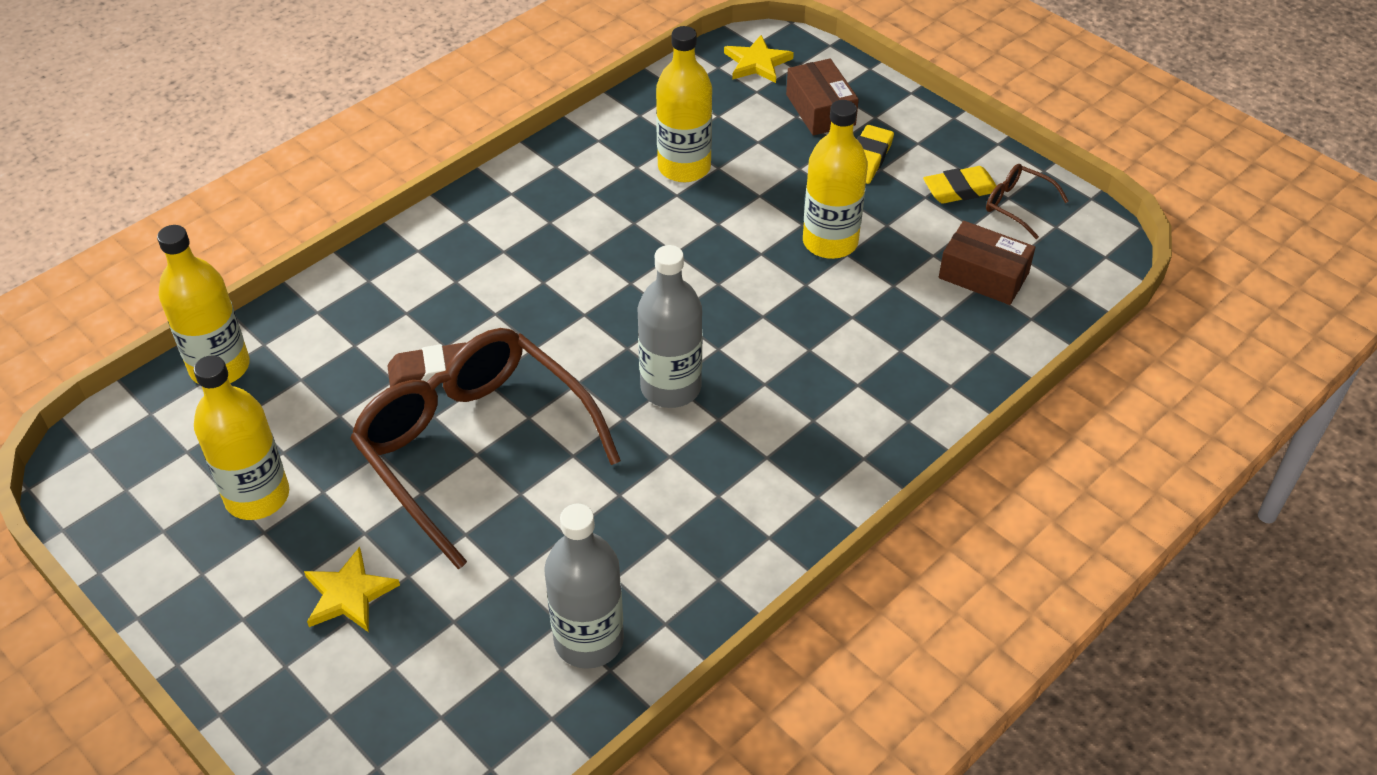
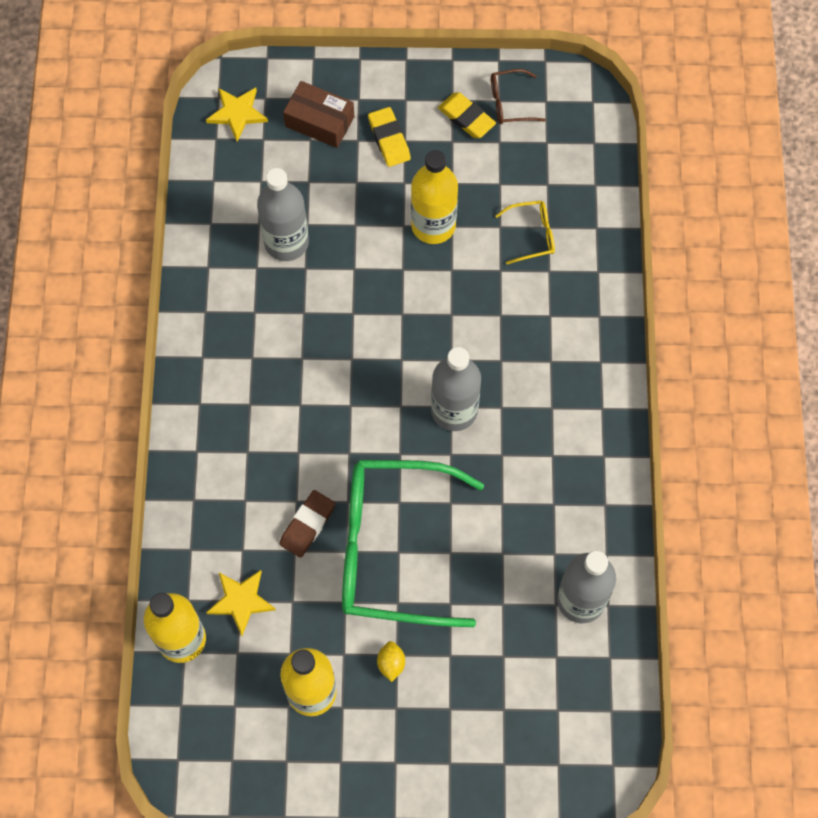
camera: 45 degrees left, 20 degrees up
yellow star [304,547,400,632] -> yellow star moved to [206,570,276,636]
brown glasses [350,328,621,569] -> green glasses [342,460,484,627]
yellow bottle [656,26,712,182] -> grey bottle [257,168,309,261]
yellow eraser [923,166,997,203] -> yellow eraser turned 75 degrees counterclockwise [438,92,496,138]
brown box [939,221,1035,305] -> none
none -> yellow lemon [377,641,405,682]
none -> yellow glasses [495,201,555,264]

